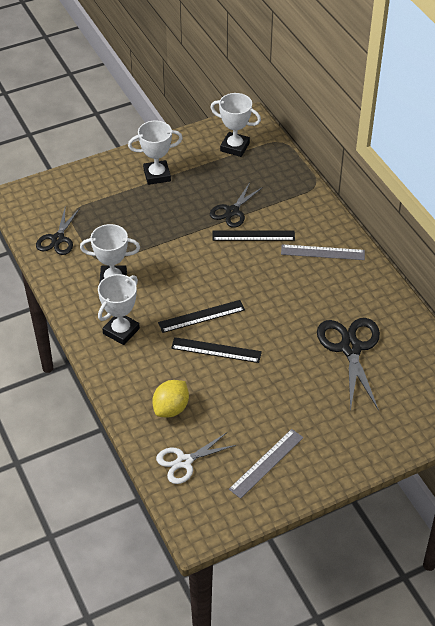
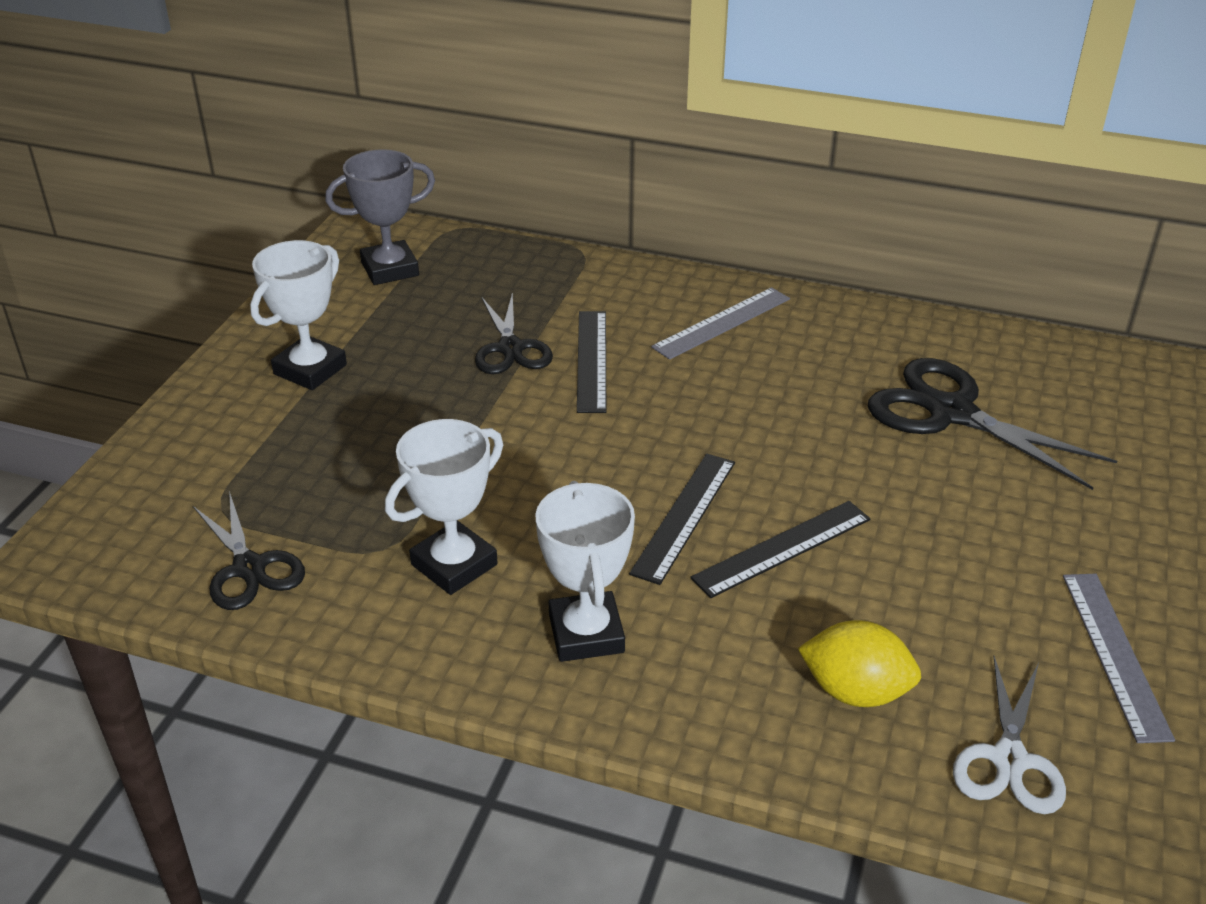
camera: 45 degrees left, 10 degrees down
yellow lemon [152,380,189,417] -> yellow lemon turned 60 degrees counterclockwise [798,620,921,707]
white trophy [210,93,261,157] -> grey trophy [325,149,435,285]
black ruler [213,231,295,241] -> black ruler turned 45 degrees counterclockwise [577,311,606,413]

